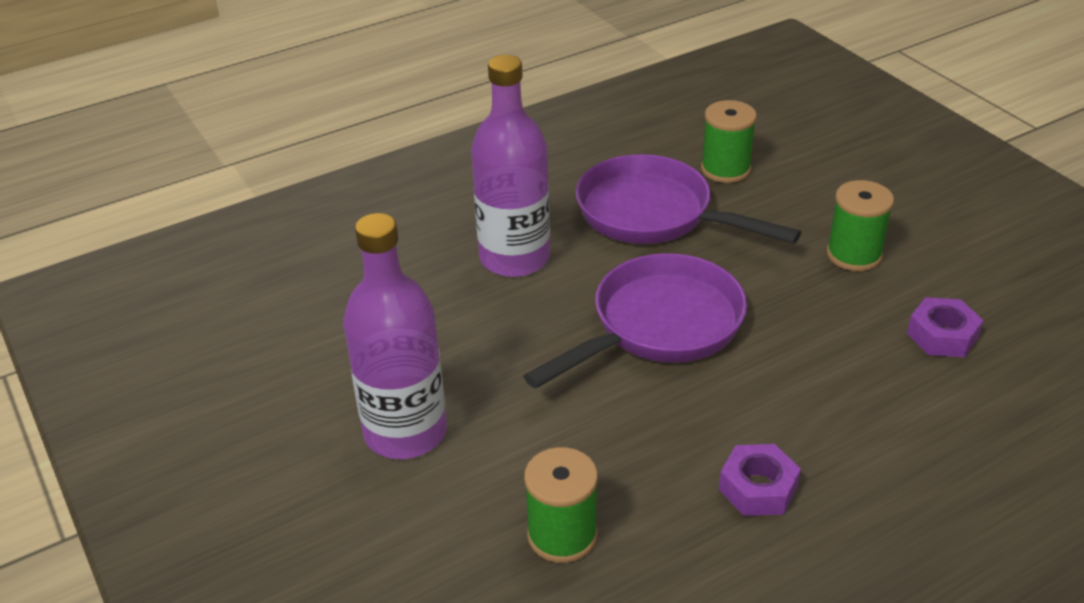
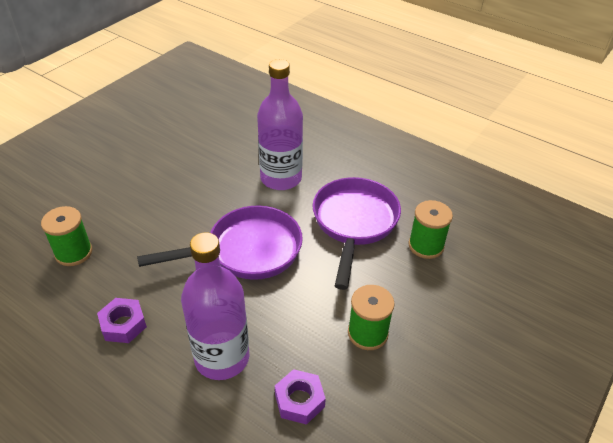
camera: 65 degrees right, 5 degrees up
purple bottle [343,213,447,459] -> purple bottle moved to [181,232,249,380]
purple pan [523,253,747,388] -> purple pan turned 45 degrees counterclockwise [137,206,303,280]

